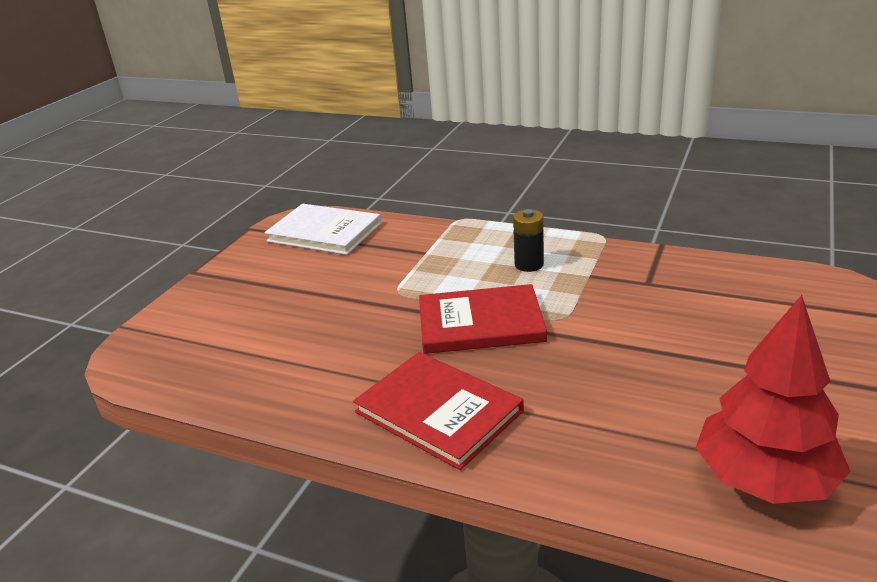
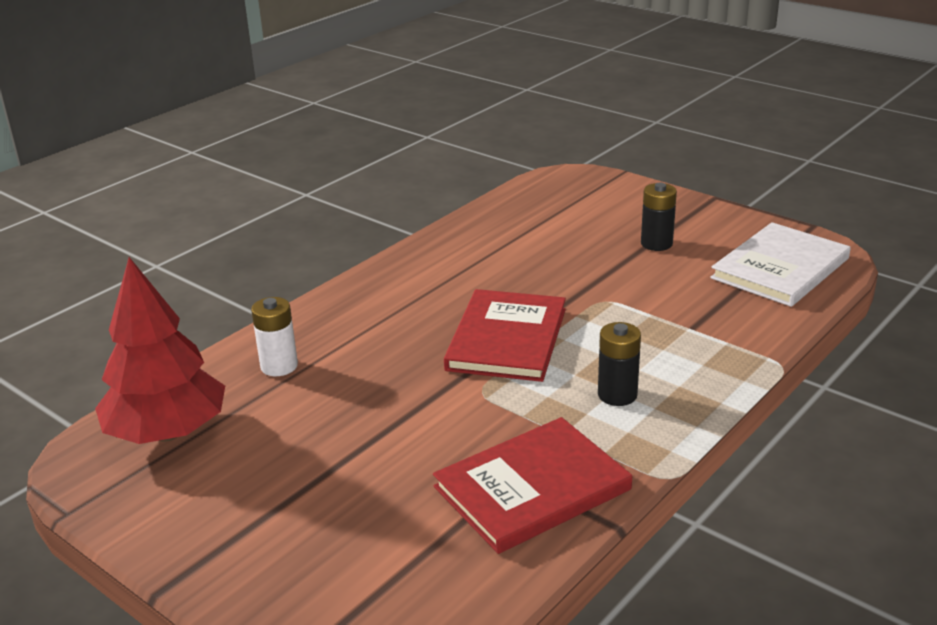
camera: 105 degrees right, 0 degrees up
red book [353,352,524,470] -> red book moved to [433,417,632,554]
none -> white battery [251,297,298,376]
none -> black battery [641,183,677,251]

